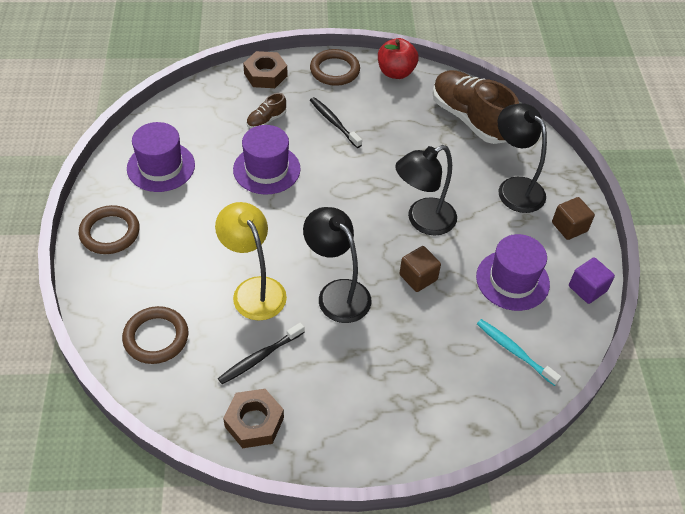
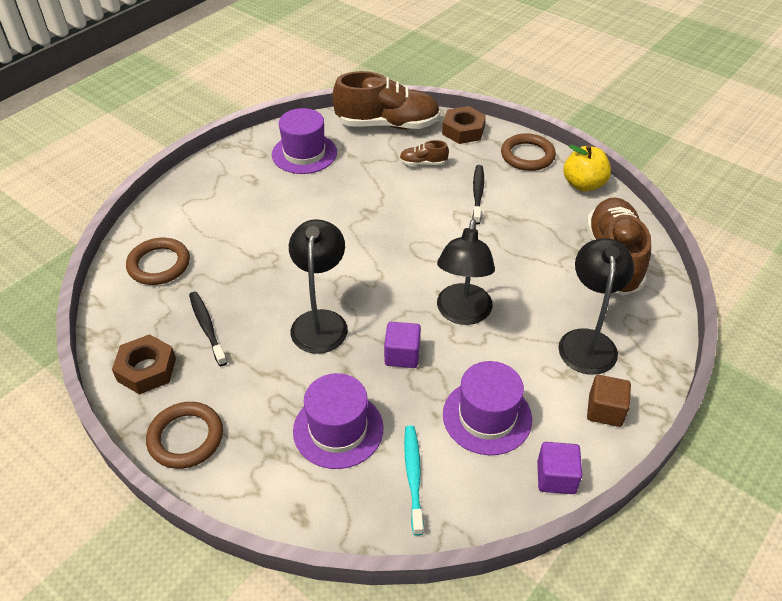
camera: 45 degrees right, 5 degrees down
brown ring [79,205,140,254] -> brown ring moved to [146,402,223,469]
yellow lamp [215,202,287,321] -> none
black toothbrush [218,322,305,384] -> black toothbrush turned 60 degrees clockwise [189,292,227,366]
purple hat [233,125,301,195] -> purple hat moved to [293,373,383,469]
red apple [378,38,418,79] -> yellow apple [564,145,611,192]
black lamp [395,145,457,235] -> black lamp turned 90 degrees counterclockwise [437,219,495,325]
brown cube [399,246,441,292] -> purple cube [384,322,421,368]
none -> brown shoe [332,71,440,130]

